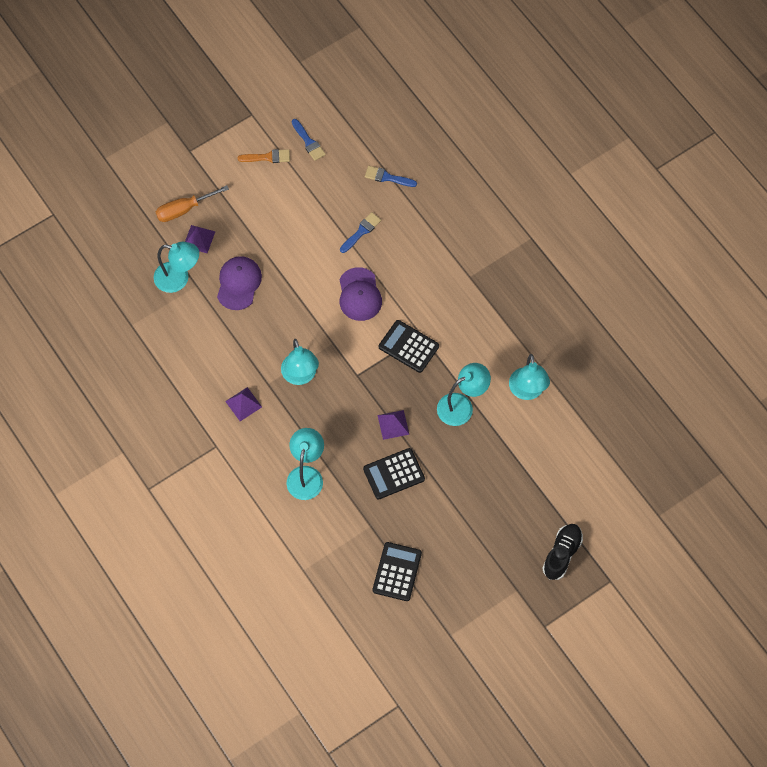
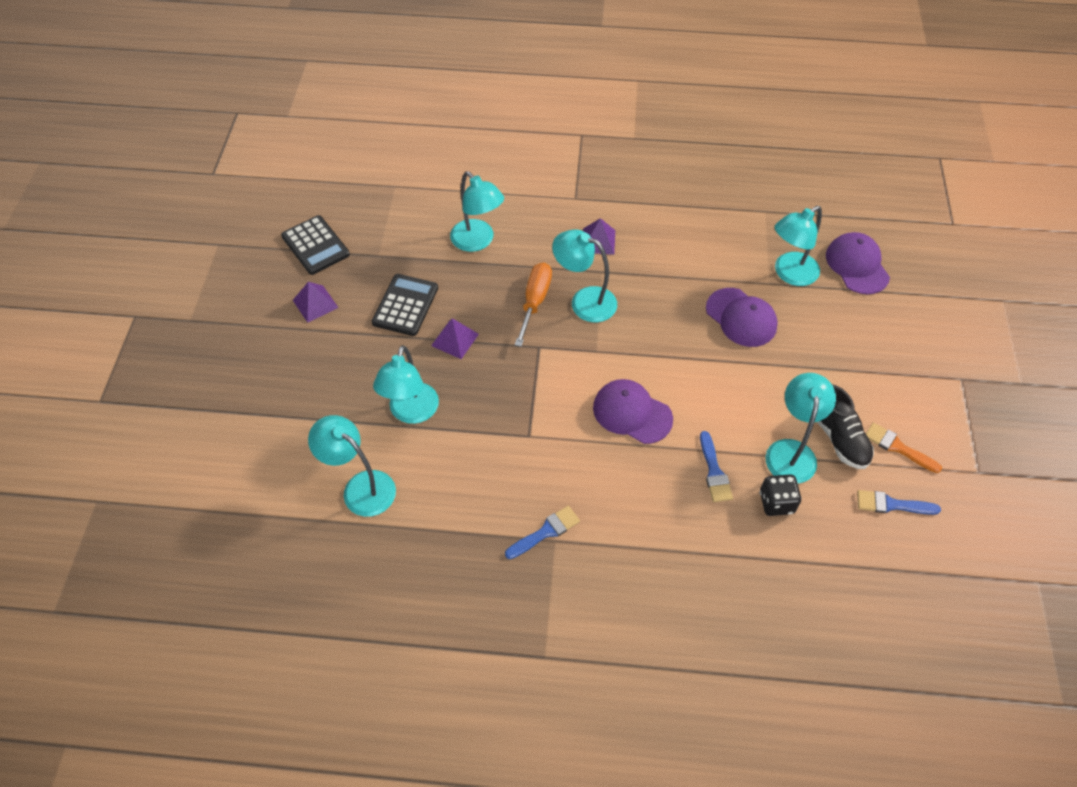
camera: 130 degrees right, 10 degrees down
orange screwdriver [156,185,229,222] -> orange screwdriver moved to [515,262,552,347]
purple pyramid [185,225,216,253] -> purple pyramid moved to [293,282,338,323]
orange brush [237,149,290,163] -> orange brush turned 90 degrees clockwise [866,422,942,473]
blue brush [365,166,417,187] -> blue brush moved to [505,506,580,559]
black calculator [379,320,439,373] -> none
black shoe [542,524,583,580] -> black shoe moved to [817,384,874,469]
none -> black dice [760,474,802,516]
none -> turquoise lamp [765,373,836,484]
none -> purple cap [826,232,890,294]

